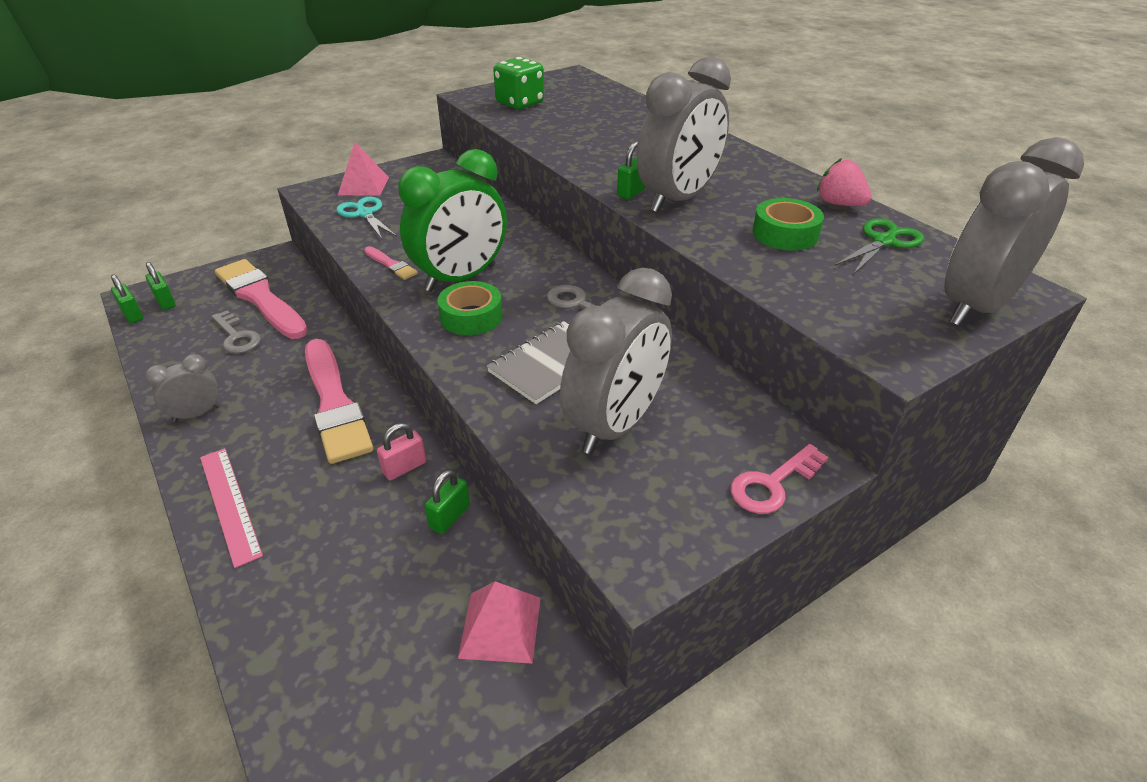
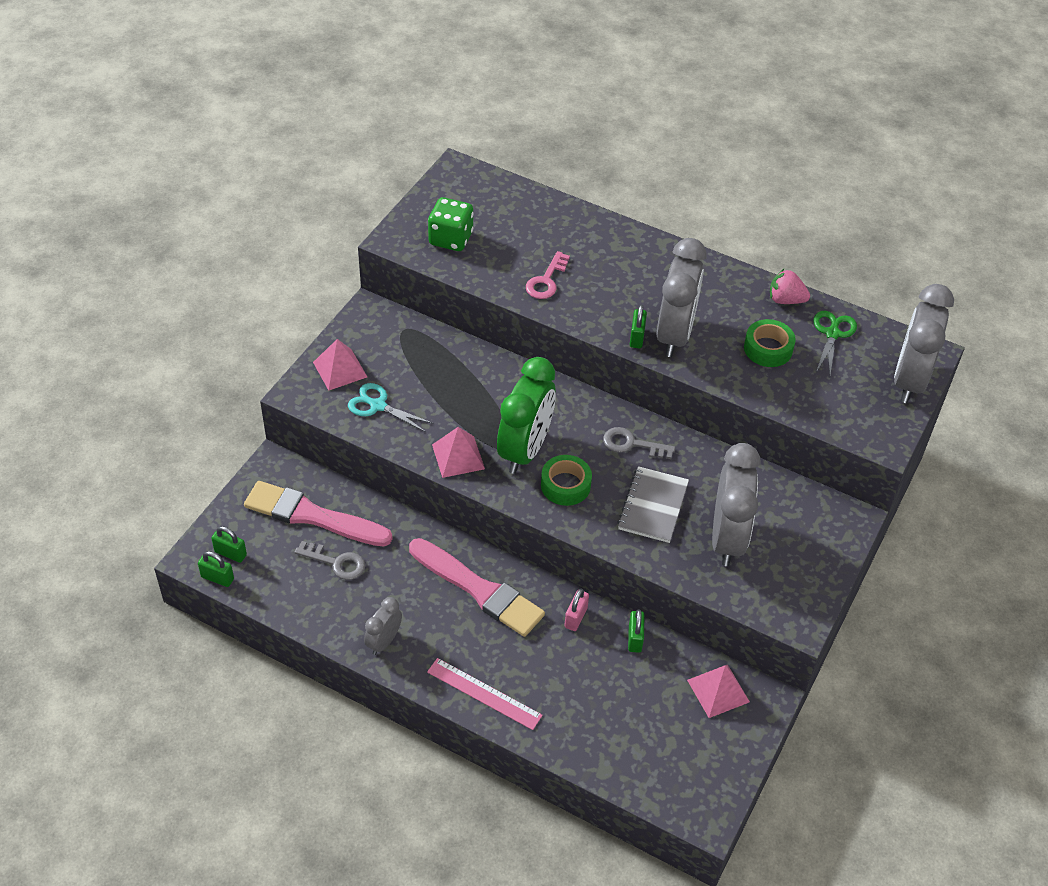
camera: 30 degrees left, 10 degrees up
pink brush [364,246,418,280] -> pink pyramid [432,427,485,478]
pink key [730,444,828,514] -> pink key moved to [526,251,570,299]

